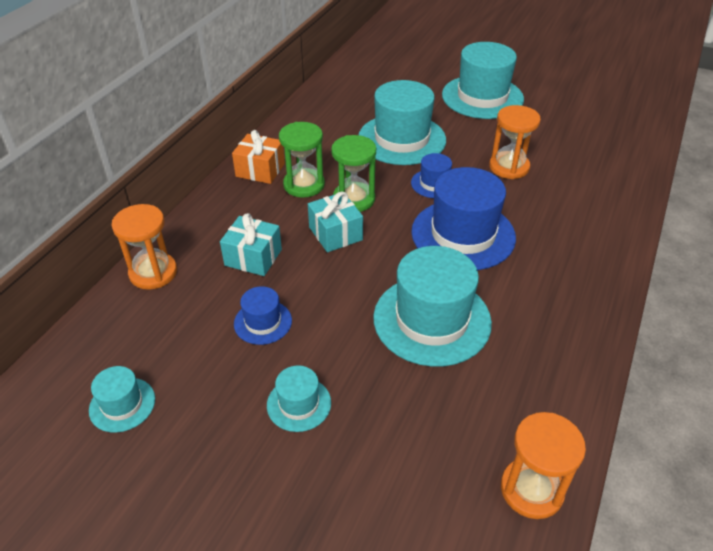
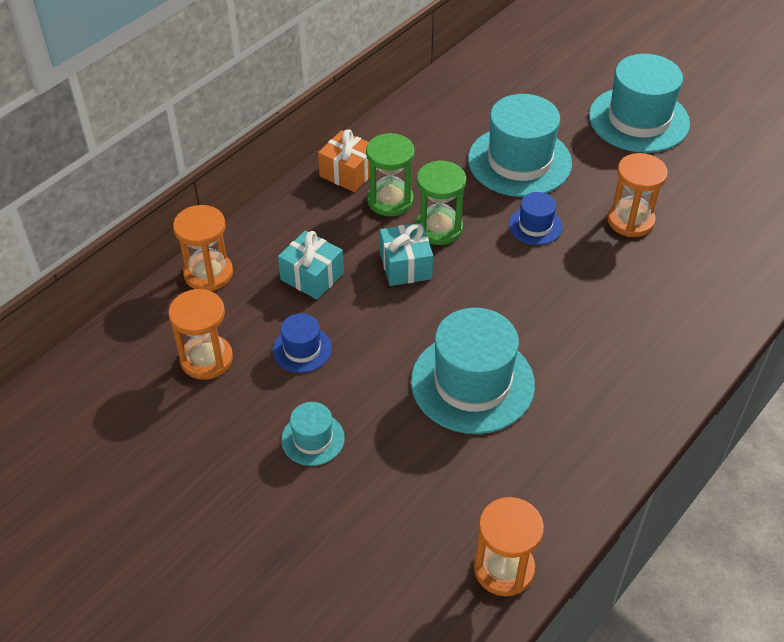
camera: 15 degrees right, 5 degrees up
turquoise hat [89,366,155,433] -> none
blue hat [411,167,516,270] -> none
none -> orange hourglass [168,289,233,380]

